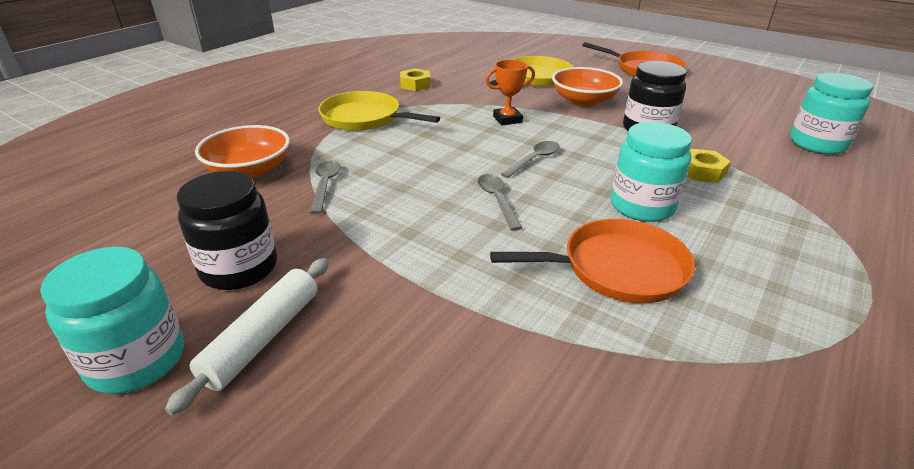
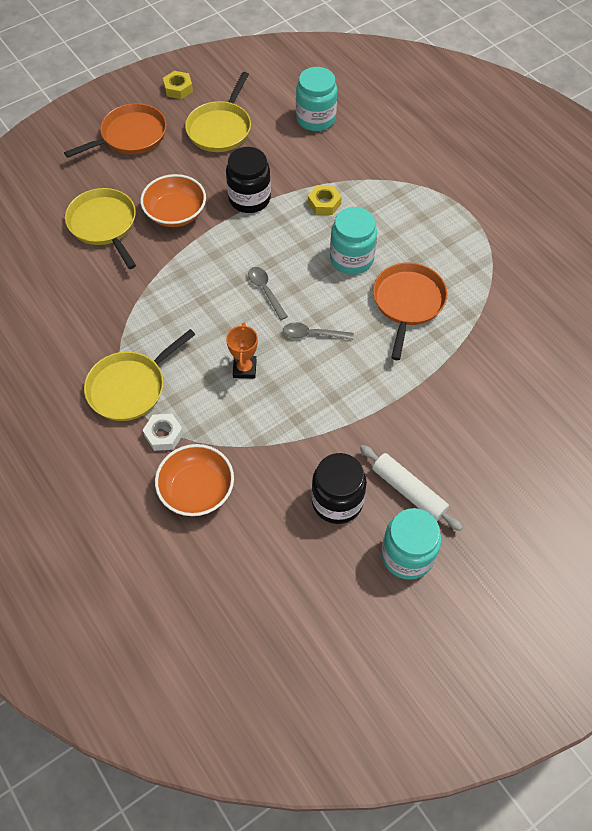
camera: 70 degrees left, 25 degrees up
grey spoon [310,160,341,214] -> none
yellow nut [400,68,430,91] -> yellow nut moved to [163,71,193,99]
orange trophy [485,60,535,125] -> orange trophy moved to [226,322,258,379]
none -> white nut [143,414,183,451]
none -> yellow pan [185,72,251,152]

